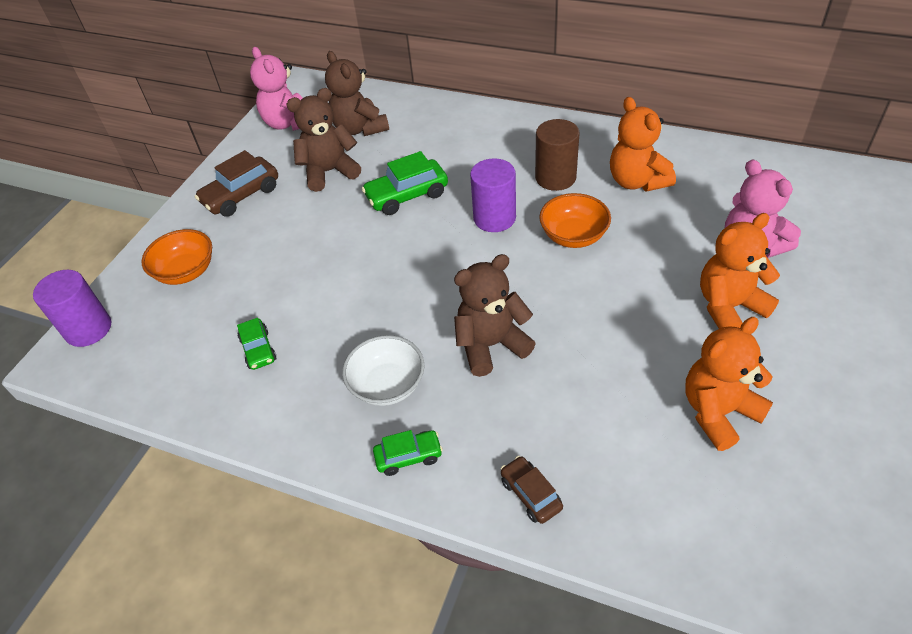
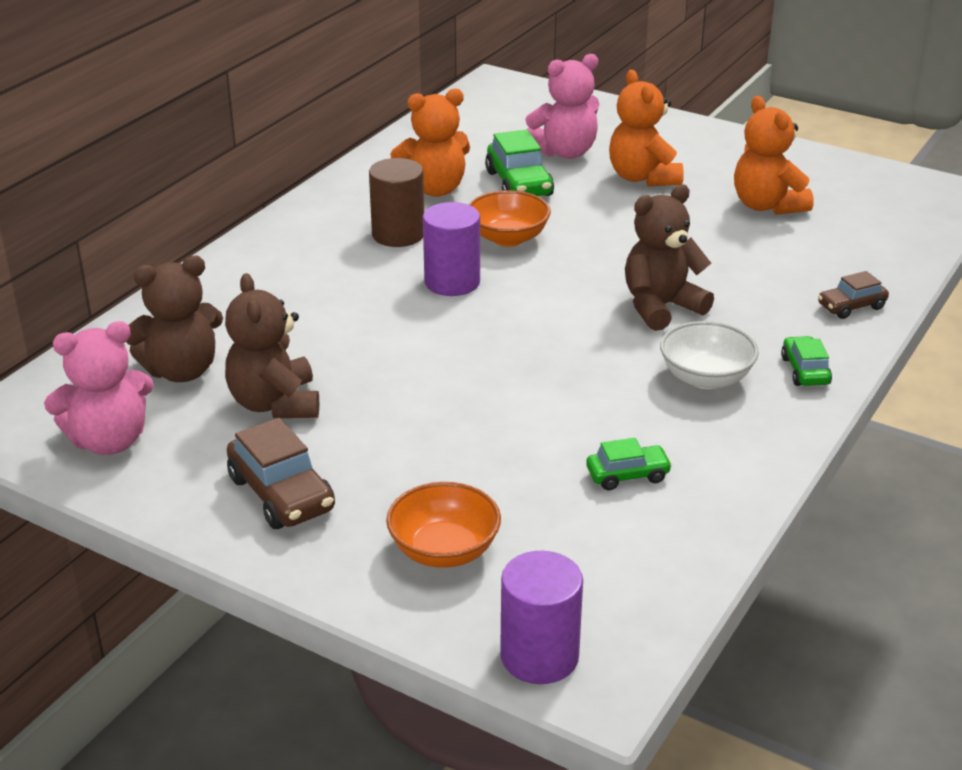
camera: 85 degrees left, 15 degrees down
green car [362,151,448,215] -> green car moved to [485,130,554,196]
brown teddy bear [454,254,536,377] -> brown teddy bear turned 75 degrees clockwise [625,184,714,331]

